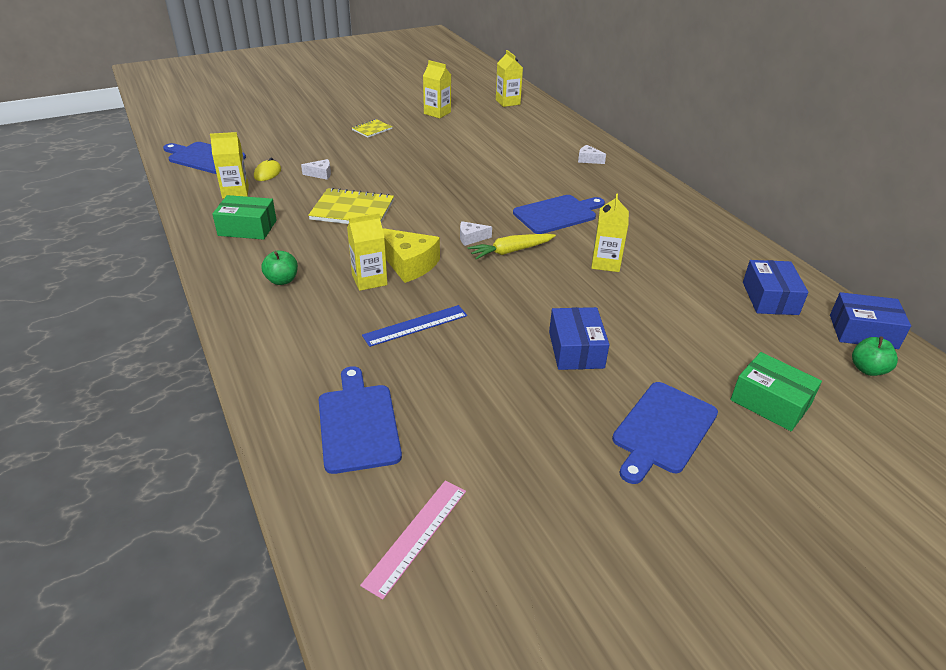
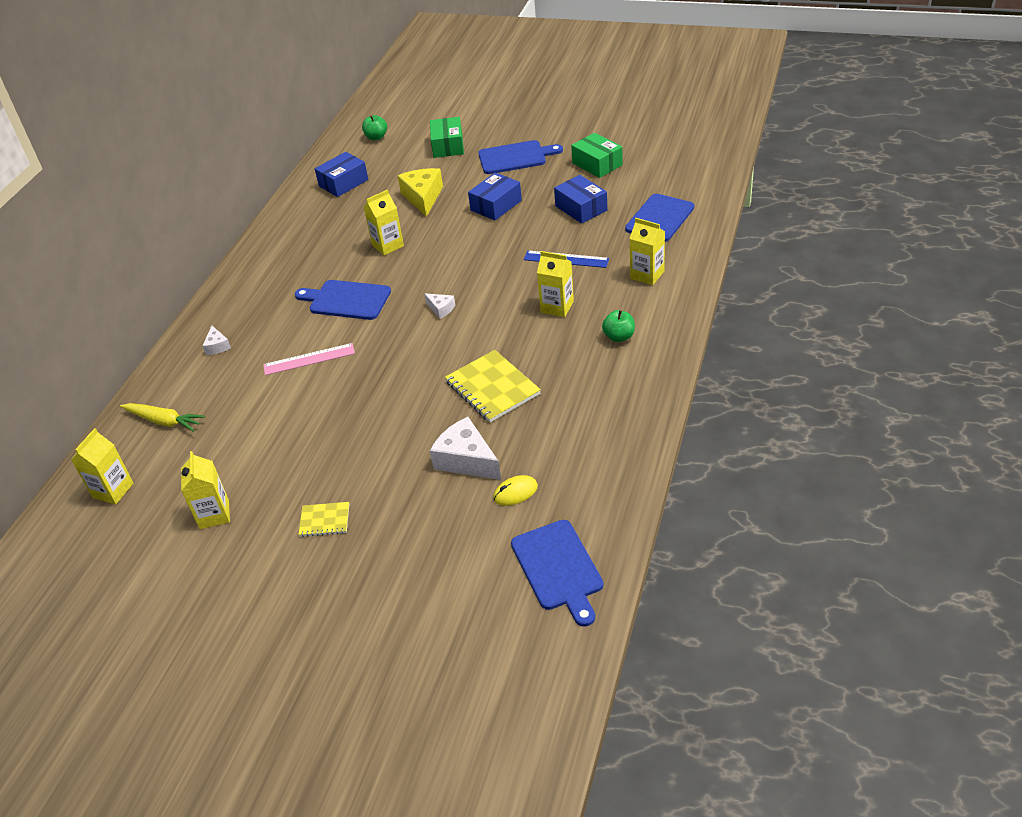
camera: 130 degrees left, 5 degrees up
yellow carton [210,132,249,199] -> yellow carton moved to [629,218,665,285]
green box [212,195,276,240] -> green box moved to [571,133,623,178]
white cheese [301,159,331,180] -> white cheese [430,417,501,480], size x1.96
pink ruler [360,481,466,600] -> pink ruler moved to [263,343,355,375]
yellow cheese [382,228,440,283] -> yellow cheese moved to [398,168,443,217]
yellow carrot [467,234,556,260] -> yellow carrot moved to [120,403,205,432]
blue box [830,292,911,349] -> blue box moved to [554,175,607,224]

